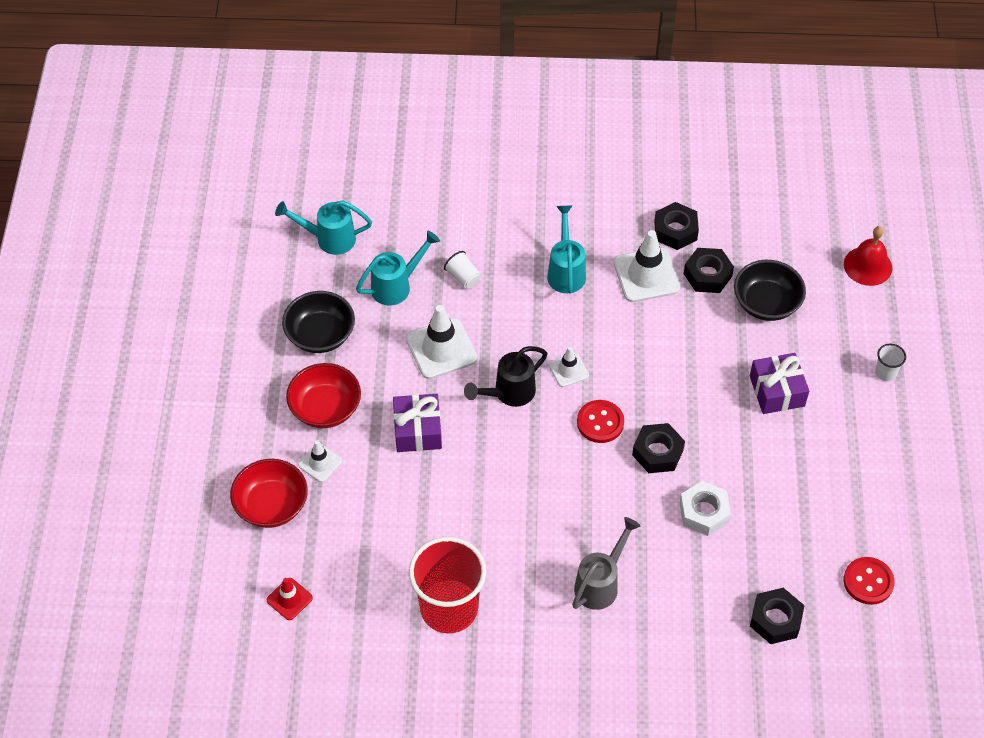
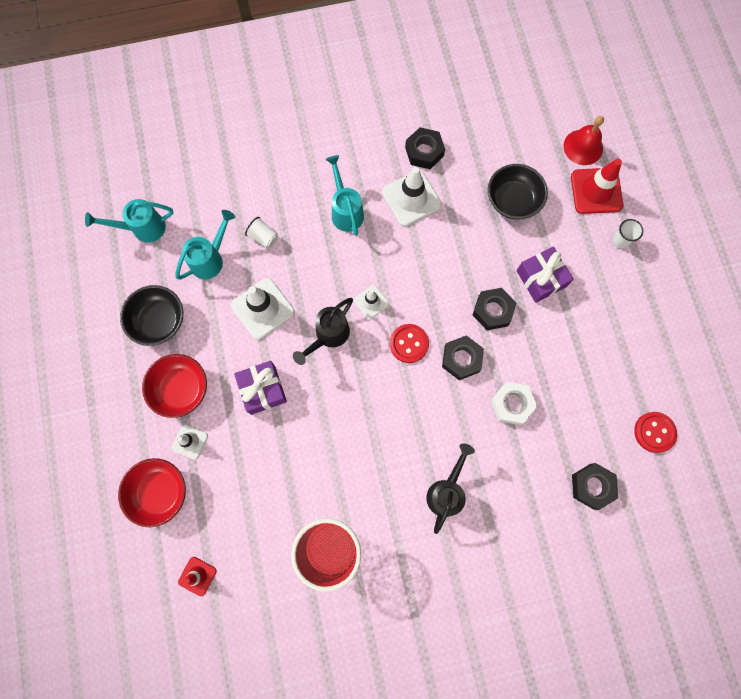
camera: 15 degrees left, 20 degrees up
grey watering can [572,517,640,610] -> black watering can [427,443,475,534]
black nut [684,248,734,293] -> black nut moved to [473,288,517,330]
none -> red traffic cone [571,159,623,214]

